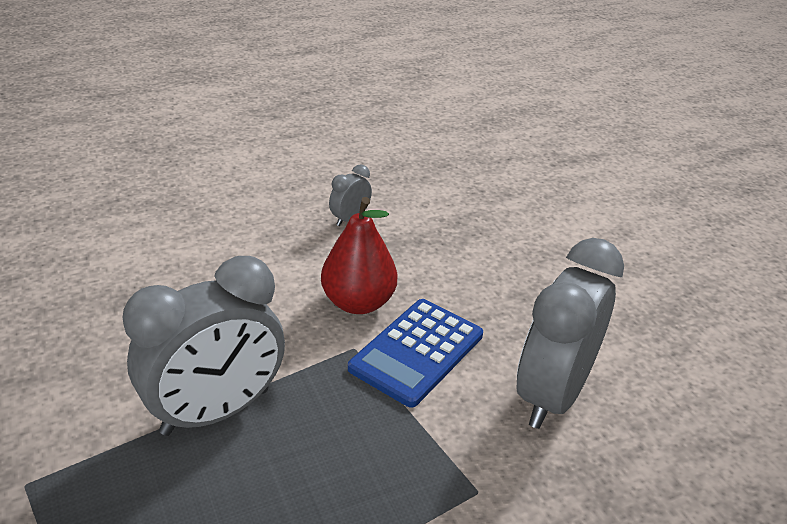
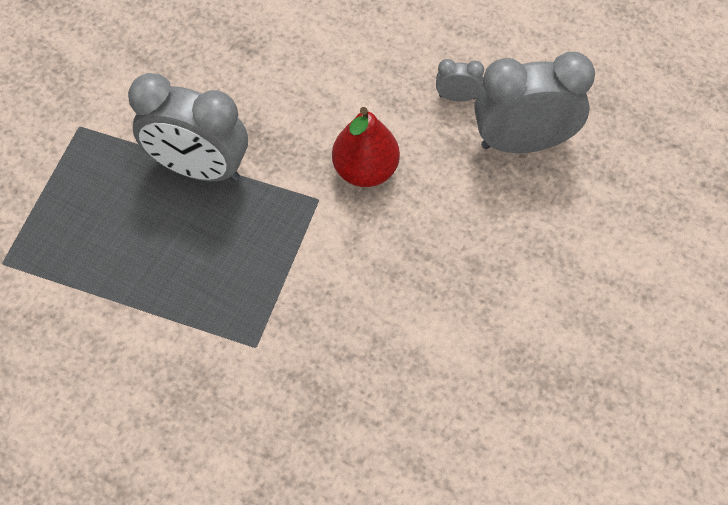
camera: 55 degrees right, 25 degrees up
blue calculator [348,299,483,408] -> none
grey clock [517,238,624,429] -> grey clock moved to [474,52,595,153]

